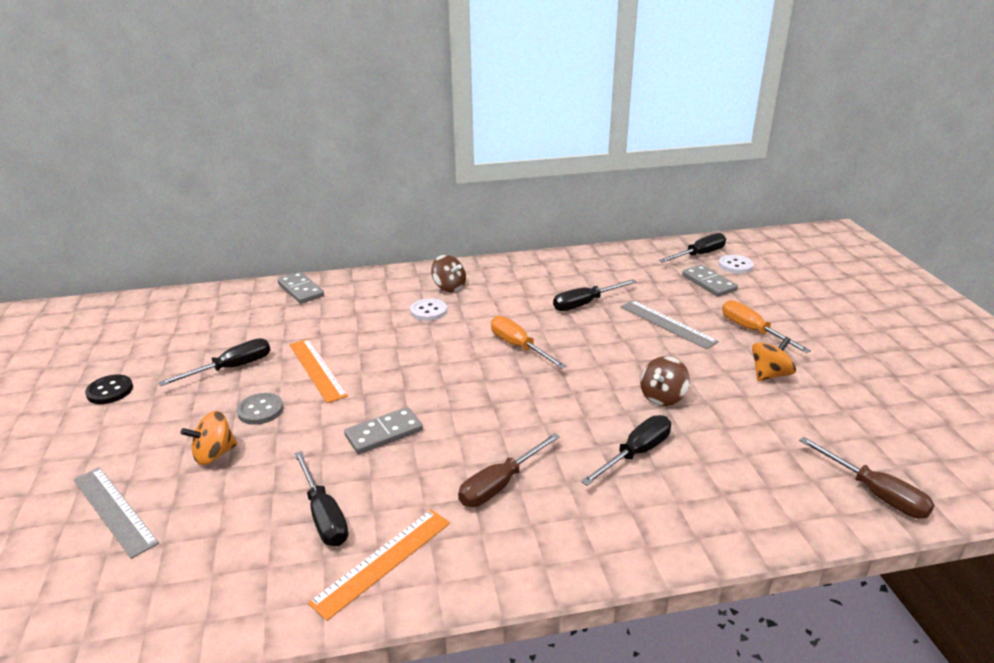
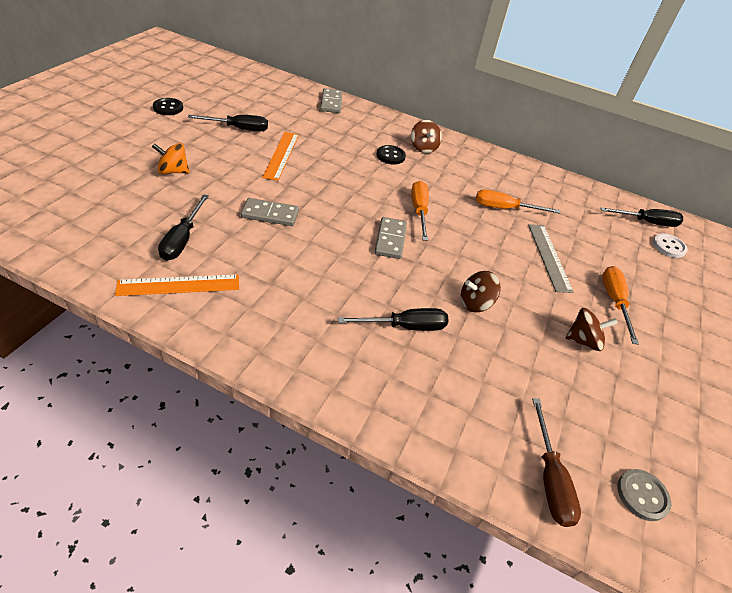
camera: 30 degrees right, 15 degrees up
grey ruler [73,467,159,559] -> none
grey button [237,393,283,425] -> grey button moved to [617,469,671,521]
white button [410,298,447,321] -> black button [377,145,406,165]
brown screwdriver [458,433,560,507] -> none
black screwdriver [553,279,637,311] -> orange screwdriver [476,189,560,214]
grey domino [682,265,738,297] -> grey domino moved to [374,217,407,259]
orange spinning top [752,337,796,381] -> brown spinning top [566,308,618,351]

